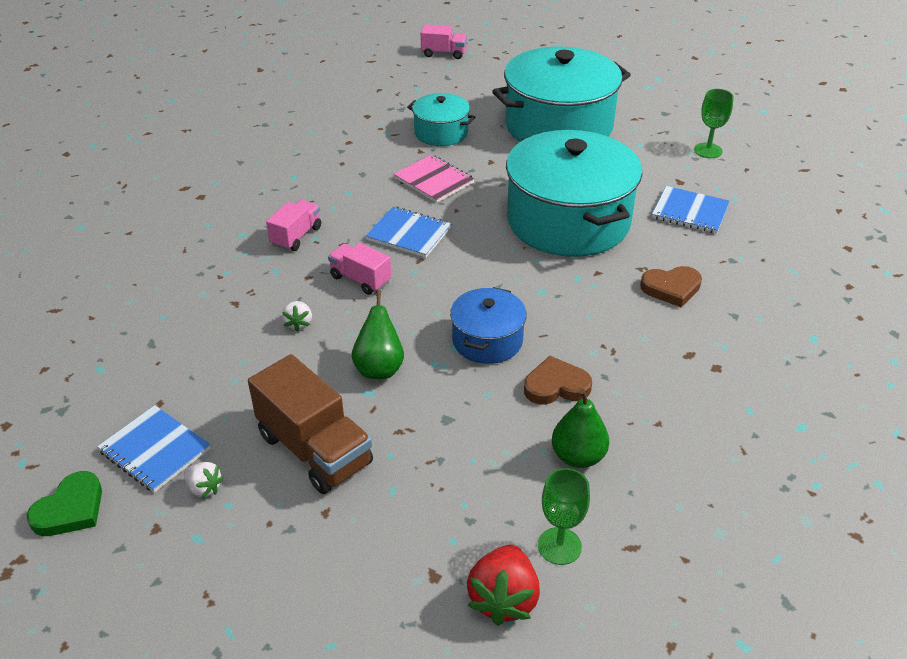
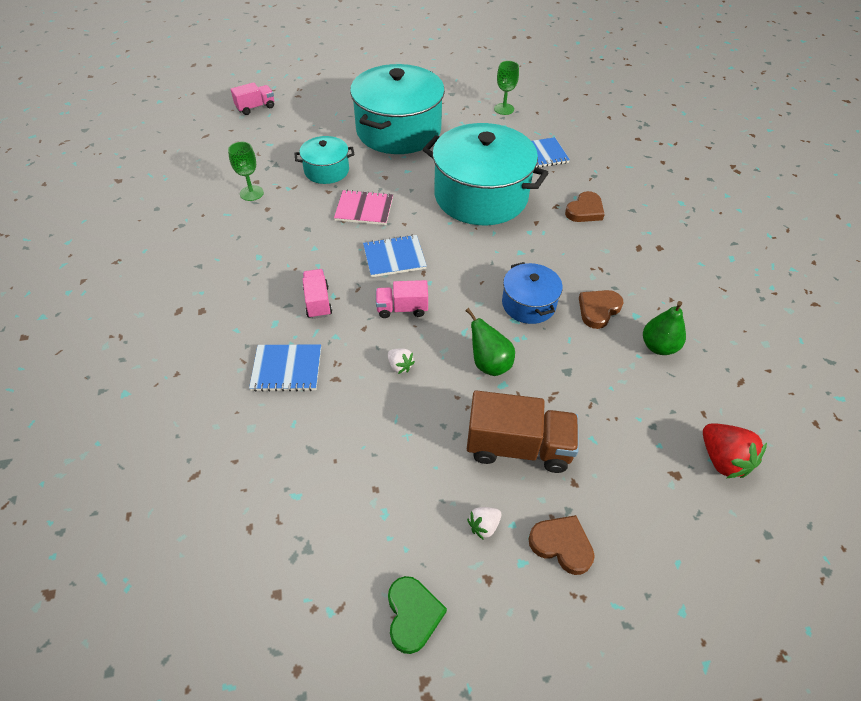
camera: 40 degrees left, 10 degrees up
blue notebook [97,405,211,493] -> blue notebook moved to [249,344,321,392]
white strawberry [184,462,224,498] -> white strawberry turned 150 degrees clockwise [467,507,501,540]
green goblet [538,468,590,565] -> green goblet moved to [228,142,264,201]
none -> brown heart [528,515,595,575]

